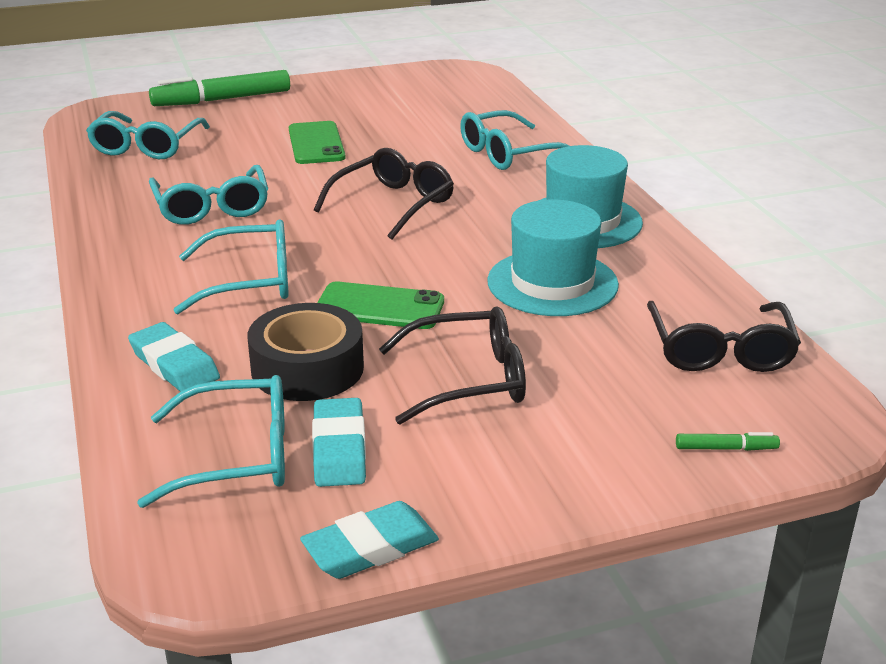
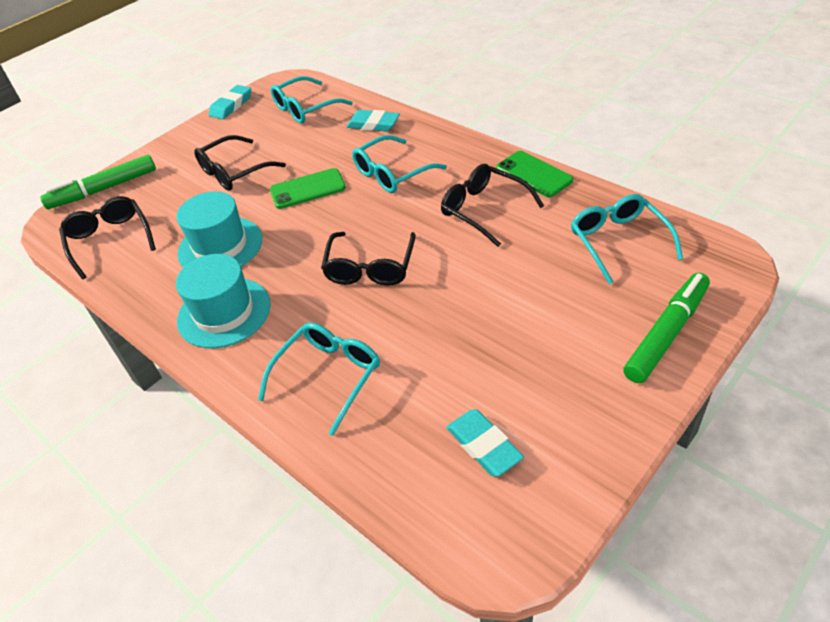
camera: 155 degrees right, 15 degrees up
turquoise glasses [149,165,268,225] -> black glasses [441,164,544,247]
black tape [248,303,364,401] -> none
green phone [289,121,346,164] -> green phone moved to [496,151,573,197]
turquoise eraser [312,398,366,487] -> turquoise eraser moved to [446,409,524,477]
green marker [676,432,780,451] -> green marker [40,155,156,209], size x2.33

